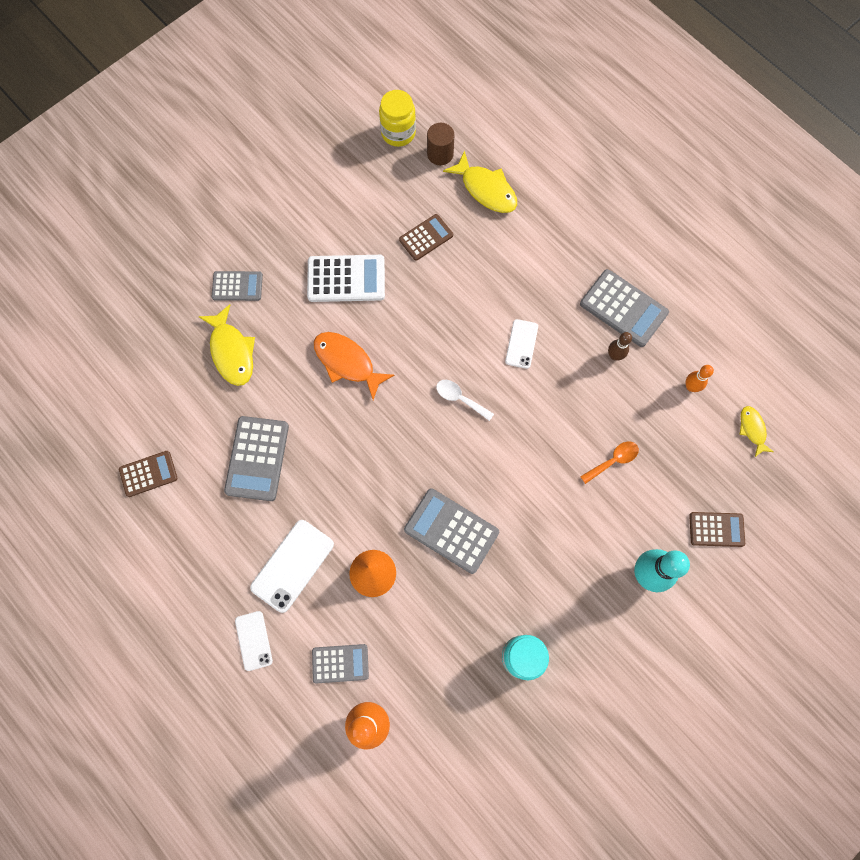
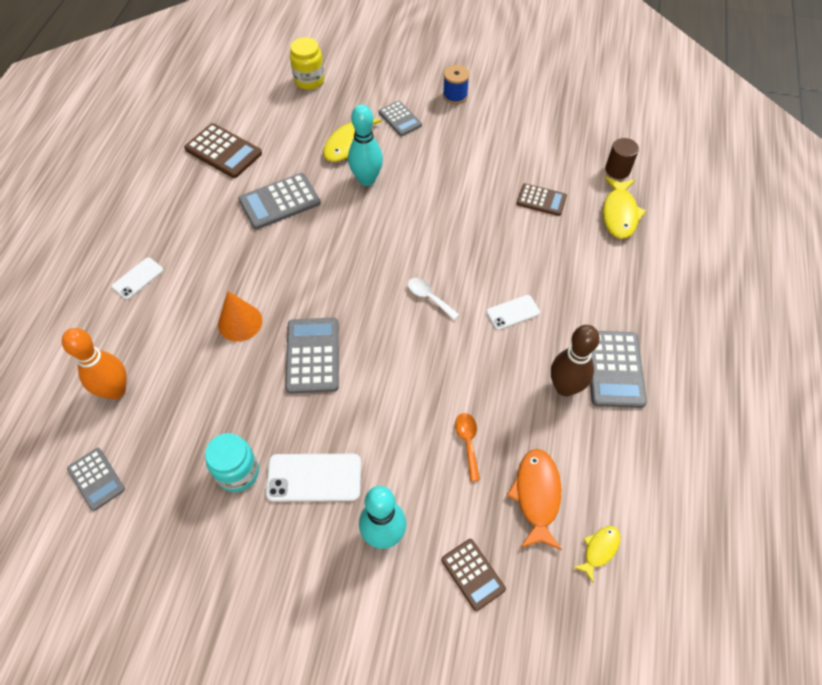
camera: 55 degrees right, 15 degrees down
brown calculator [119,451,178,497] -> brown calculator [184,123,262,178], size x1.58
white phone [250,520,334,613] -> white phone moved to [266,454,361,502]
white calculator [307,255,385,302] -> none
grey calculator [312,644,369,683] -> grey calculator moved to [67,448,125,511]
orange fish [314,332,395,400] -> orange fish moved to [507,449,562,550]
yellow jar [379,90,416,147] -> yellow jar moved to [290,37,324,90]
white spoon [436,380,494,421] -> white spoon turned 45 degrees counterclockwise [408,278,459,320]
orange spoon [580,442,639,484] -> orange spoon turned 120 degrees counterclockwise [455,413,480,481]
brown bowling pin [608,332,632,361] -> brown bowling pin [551,325,600,396], size x1.90
orange bowling pin [686,365,714,392] -> none
none -> turquoise bowling pin [348,104,383,186]
none -> blue spool [443,65,470,104]

